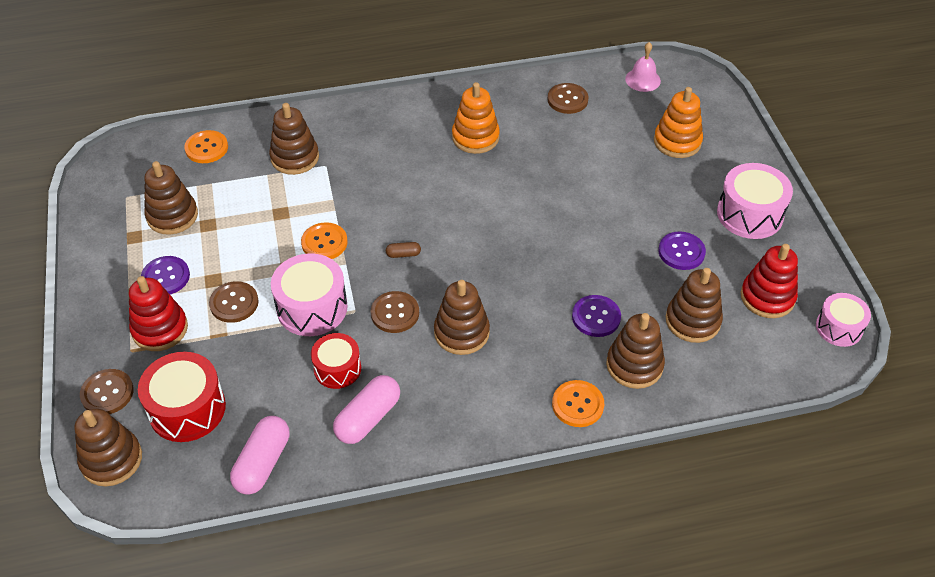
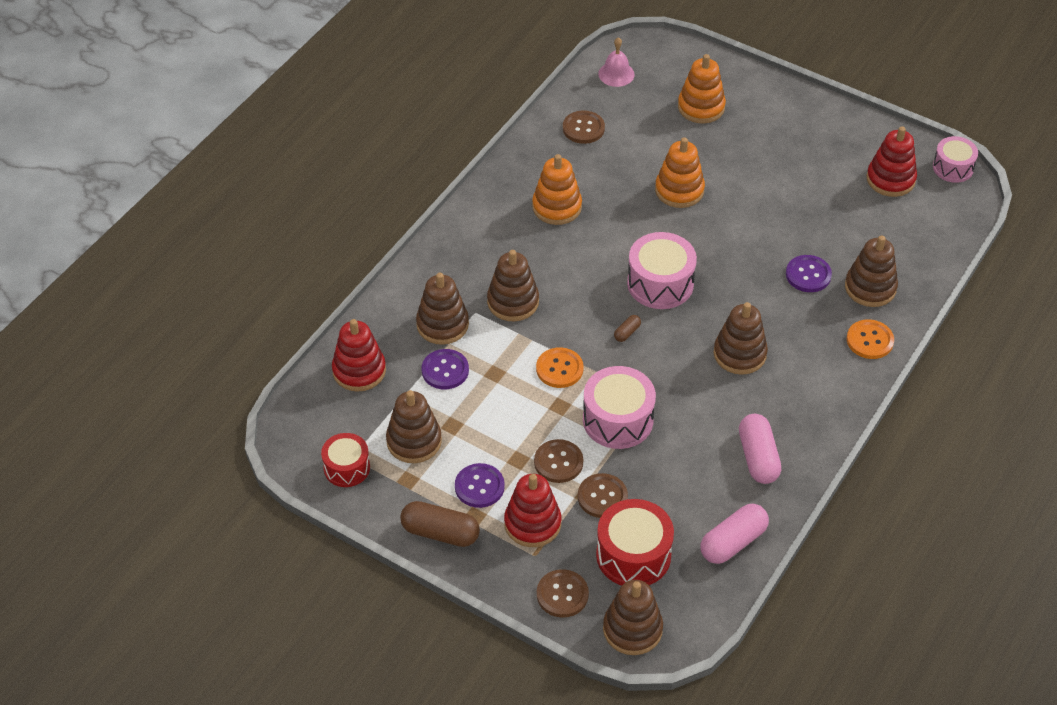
camera: 45 degrees left, 0 degrees up
orange button [184,130,228,163] -> red stacking toy [332,319,386,392]
pink capsule [230,416,289,495] -> pink capsule turned 75 degrees clockwise [700,504,769,564]
red drum [311,333,361,389] -> red drum moved to [321,433,370,487]
brown button [371,291,419,333] -> brown button moved to [578,473,628,518]
purple button [658,231,706,270] -> purple button moved to [421,349,469,389]
brown stacking toy [666,268,723,343] -> brown stacking toy moved to [487,250,539,321]
pink drum [717,163,793,239] -> pink drum moved to [627,232,697,309]
none -> brown capsule [400,501,480,547]
none -> orange stacking toy [655,137,705,208]

